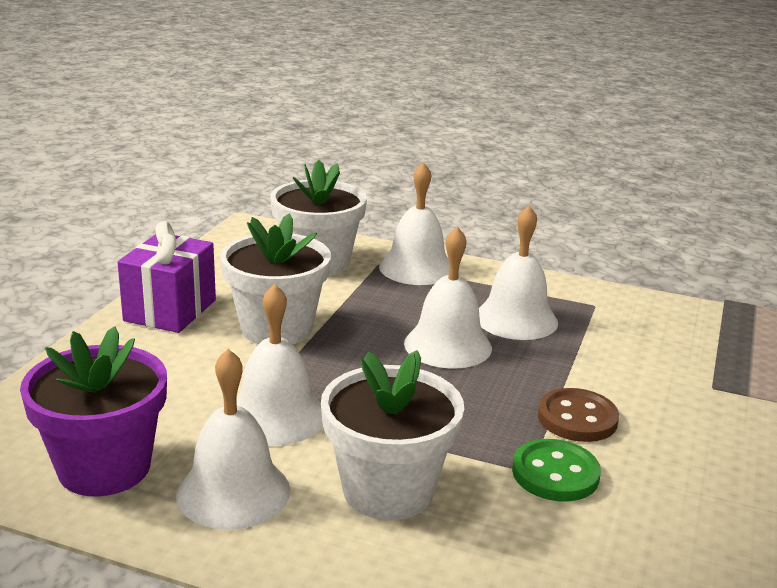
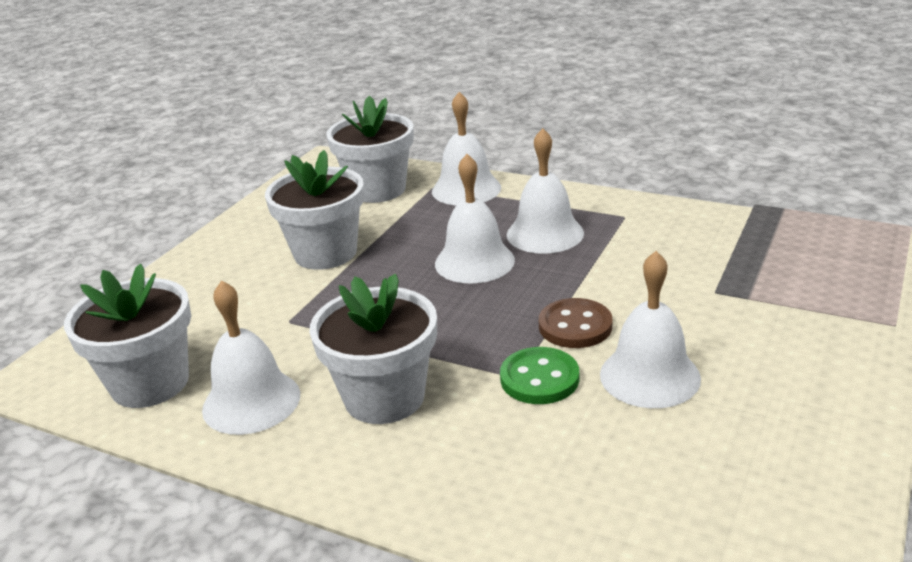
camera: 10 degrees right, 5 degrees up
purple flower pot [20,326,167,497] -> white flower pot [64,264,191,408]
purple gift [118,221,216,333] -> none
white bell [236,284,323,445] -> white bell moved to [600,251,701,408]

